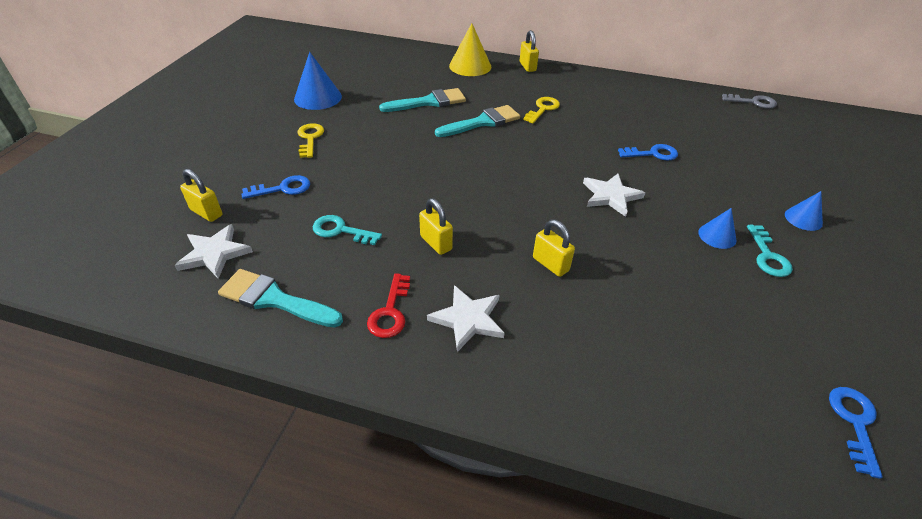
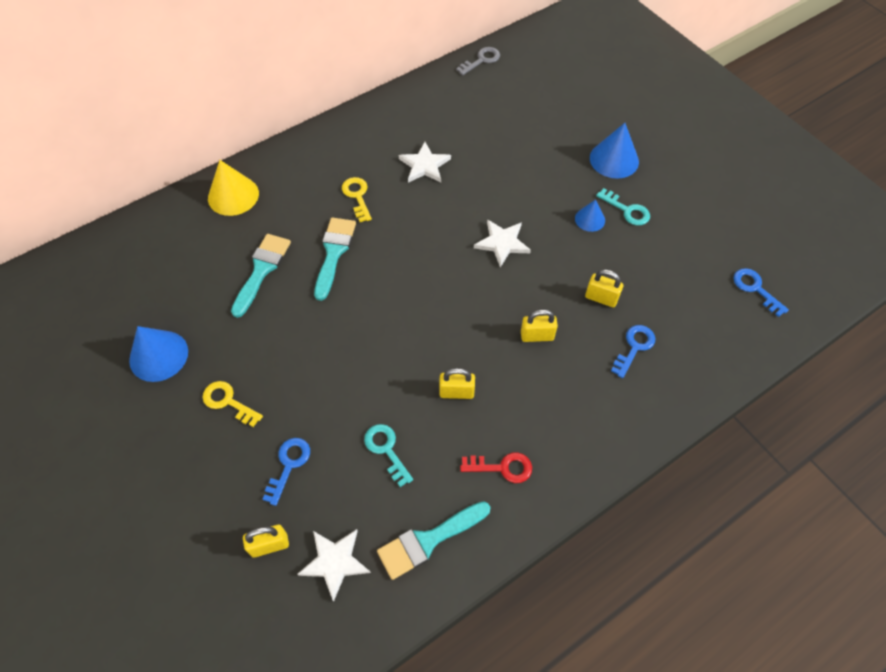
camera: 50 degrees left, 15 degrees up
turquoise key [313,215,382,245] -> turquoise key turned 90 degrees clockwise [364,424,413,487]
red key [367,273,410,338] -> red key turned 45 degrees counterclockwise [460,452,532,483]
white star [427,285,505,352] -> white star moved to [399,142,451,183]
yellow padlock [520,30,539,72] -> yellow padlock moved to [585,269,623,307]
blue key [618,144,678,161] -> blue key moved to [611,325,655,378]
blue cone [785,191,823,231] -> blue cone [590,123,639,178], size x1.71

